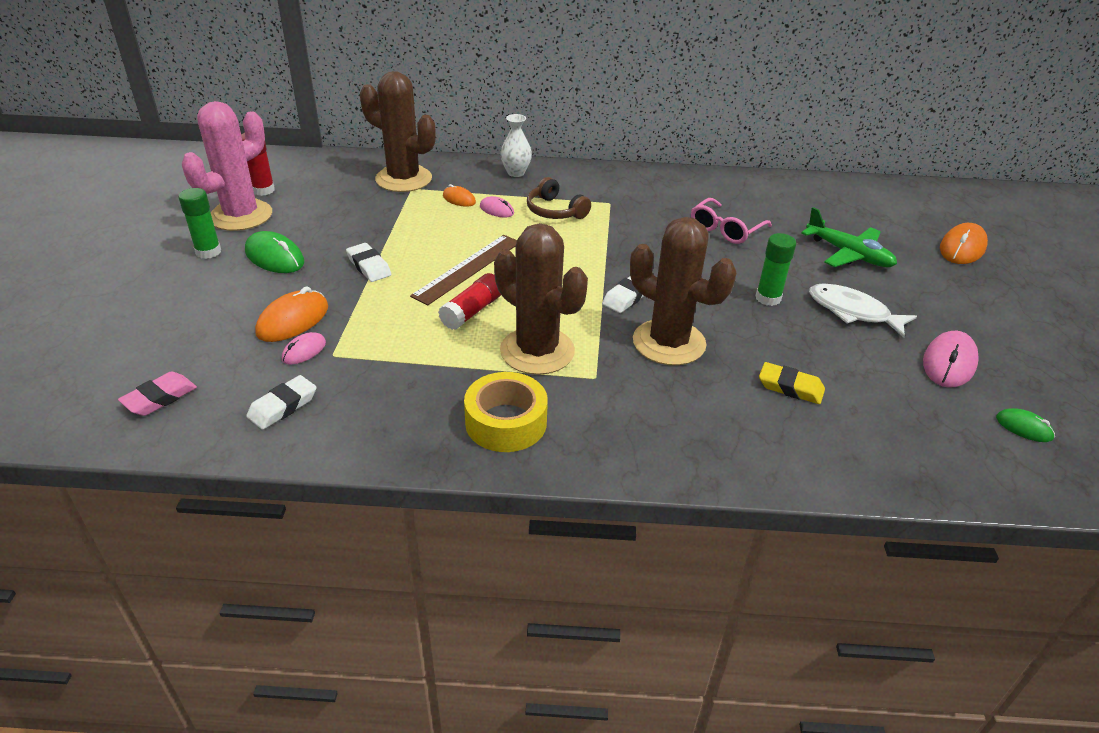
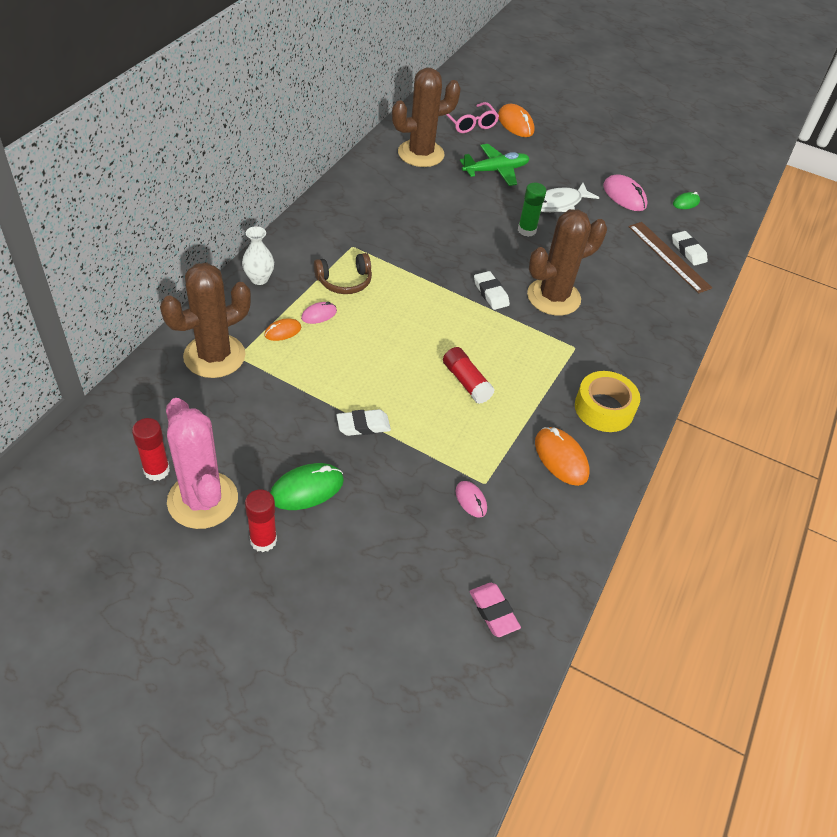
camera: 70 degrees left, 10 degrees up
green glue stick [178,188,221,259] -> red glue stick [245,490,277,552]
white eraser [246,375,317,430] -> white eraser moved to [672,231,708,266]
orange mouse [255,286,328,342] -> orange mouse moved to [535,427,589,486]
brown ruler [410,235,517,305] -> brown ruler moved to [628,222,712,293]
brown cactus [494,223,588,375] -> brown cactus moved to [392,68,461,167]
pink glasses [691,198,772,244] -> pink glasses moved to [446,102,499,133]
yellow eraser [759,362,825,404] -> none

